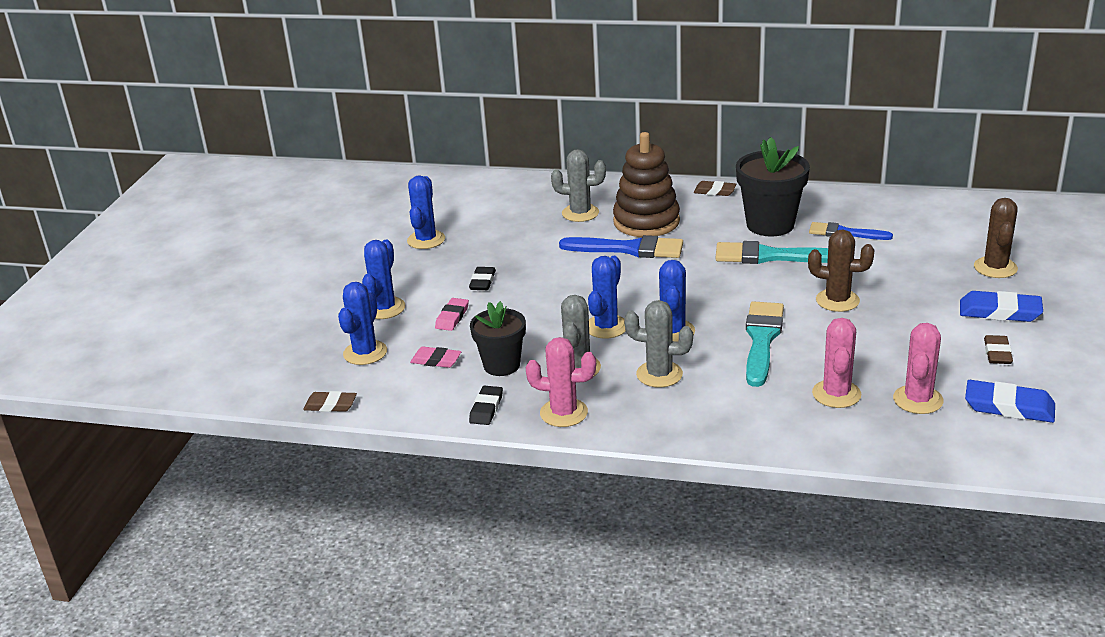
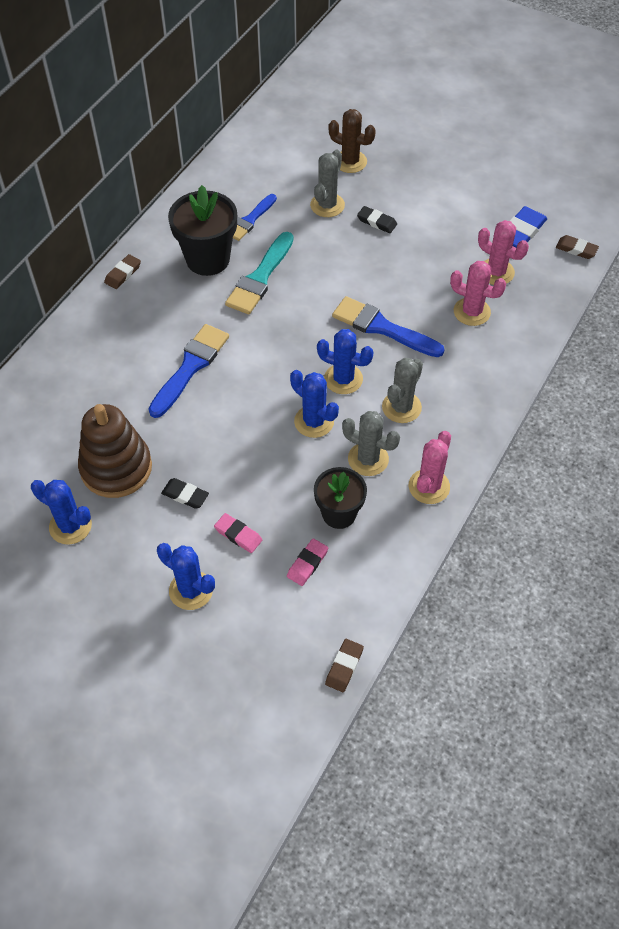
camera: 75 degrees left, 25 degrees up
blue cactus [338,282,387,365] -> none
black eraser [469,386,503,425] -> black eraser moved to [357,206,397,233]
grey cactus [551,149,606,222] -> grey cactus moved to [310,150,345,217]
brown stacking toy [613,132,680,237] -> brown stacking toy moved to [78,404,152,498]
turquoise brush [746,301,784,387] -> blue brush [332,296,445,357]
brown cactus [808,230,875,312] -> none
blue eraser [960,291,1043,322] -> none
brown eraser [984,335,1013,364] -> brown eraser moved to [556,235,599,259]

